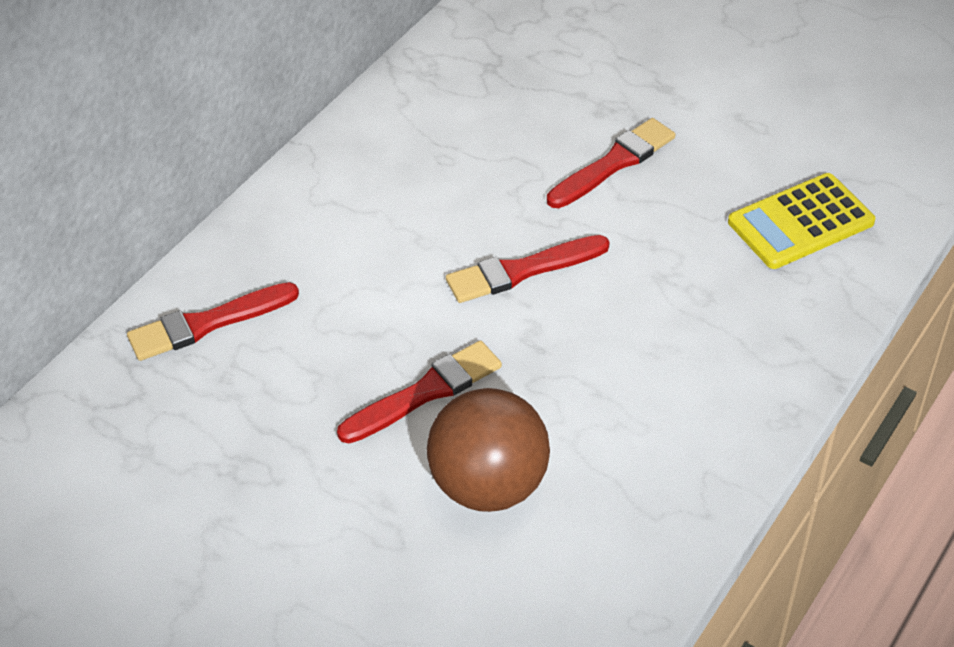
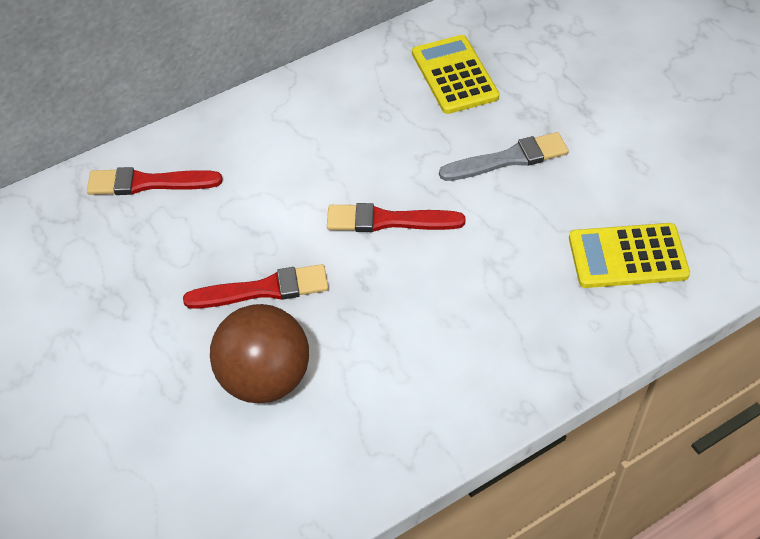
camera: 25 degrees right, 5 degrees up
red brush [547,118,676,208] -> grey brush [439,132,569,181]
none -> yellow calculator [412,35,499,114]

